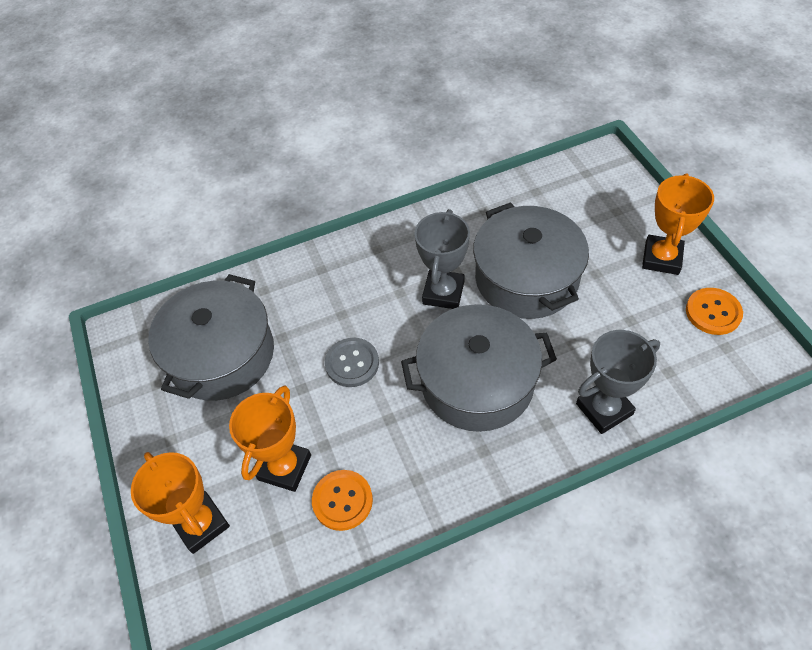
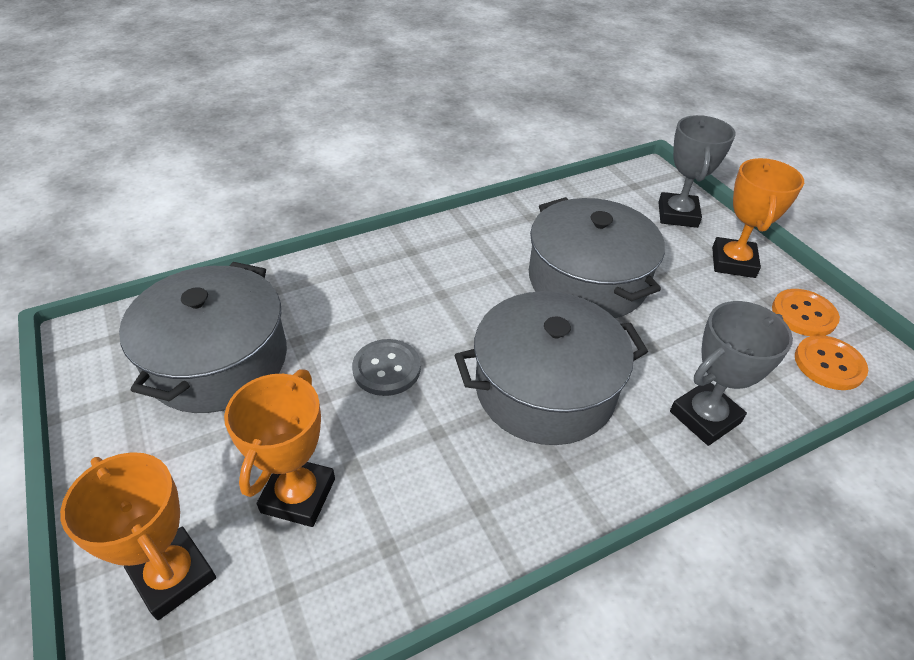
camera: 10 degrees left, 10 degrees down
orange button [312,470,373,531] -> orange button moved to [795,335,868,390]
grey trophy [414,209,470,309] -> grey trophy moved to [658,115,736,228]

